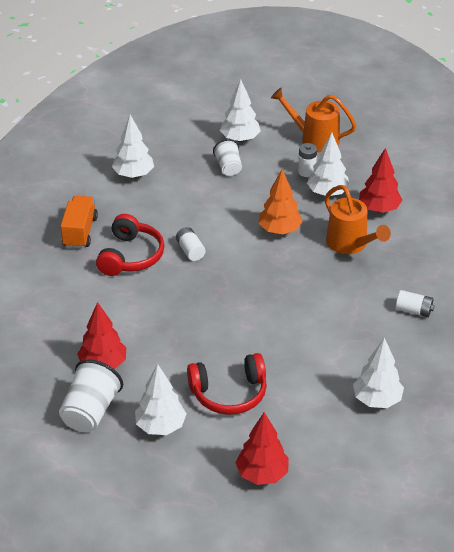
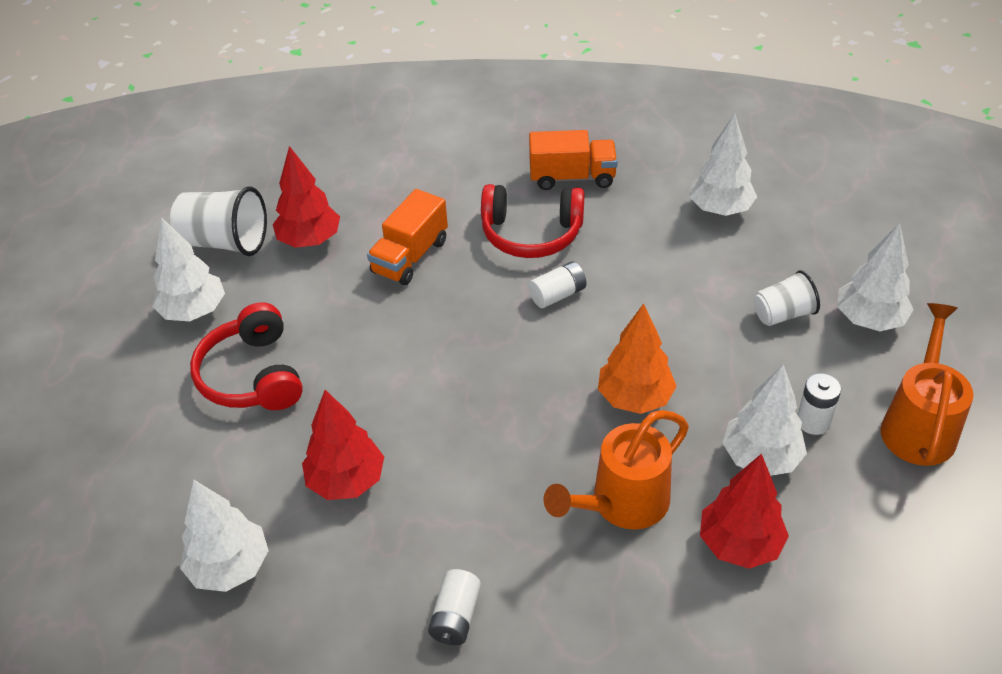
camera: 85 degrees right, 5 degrees up
red tree [235,412,289,485] -> red tree moved to [302,390,384,500]
none -> orange truck [367,189,448,285]

